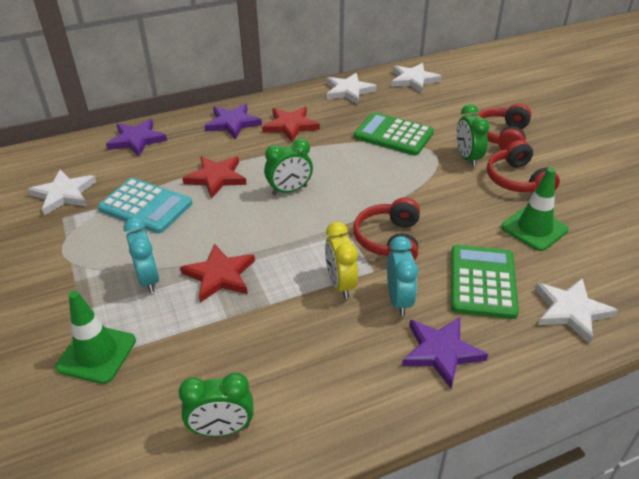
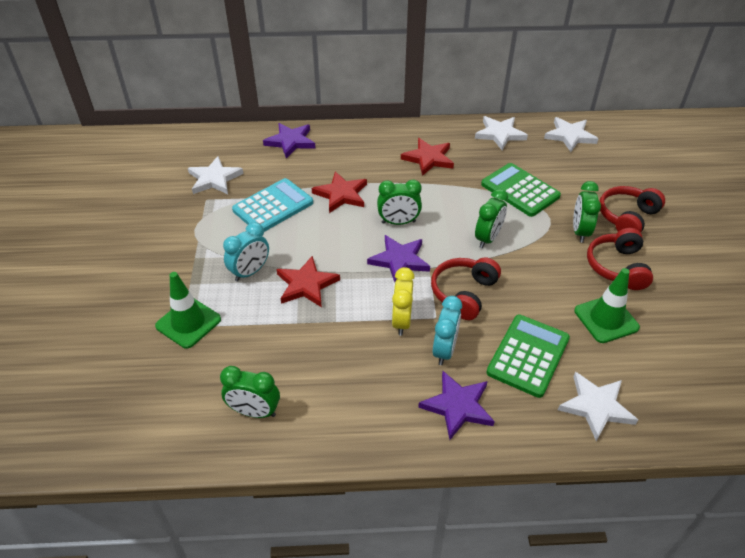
camera: 20 degrees right, 5 degrees up
turquoise calculator [98,178,192,233] -> turquoise calculator turned 90 degrees counterclockwise [232,178,313,232]
turquoise clock [123,218,159,293] -> turquoise clock turned 45 degrees clockwise [223,222,269,282]
purple star [204,103,262,139] -> purple star moved to [367,235,430,282]
none -> green clock [475,189,508,248]

